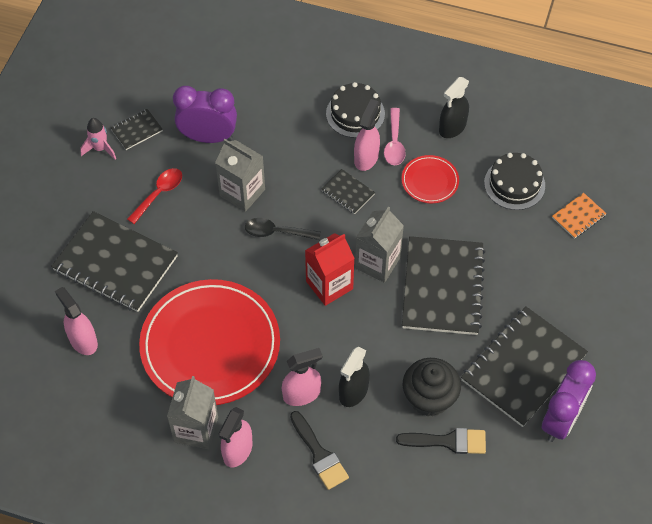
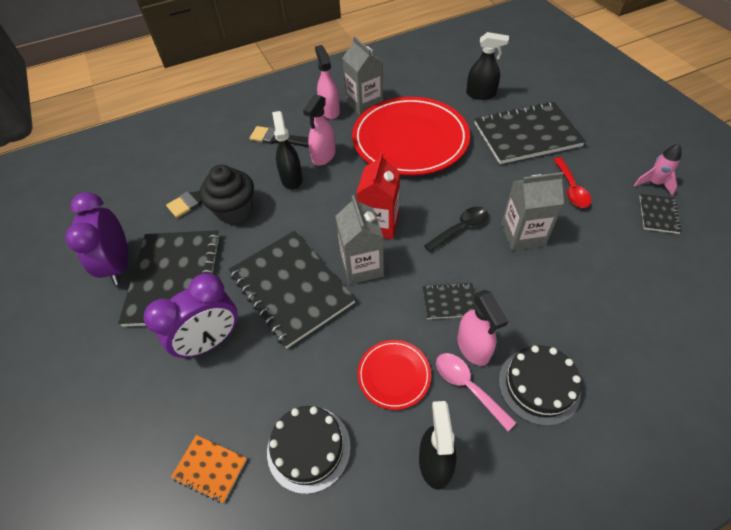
camera: 140 degrees right, 5 degrees down
pink spray bottle [55,287,98,355] -> black spray bottle [466,32,509,100]
purple clock [173,86,237,143] -> purple clock moved to [144,273,238,359]
orange notebook [552,193,607,239] -> orange notebook turned 75 degrees counterclockwise [171,435,247,503]

